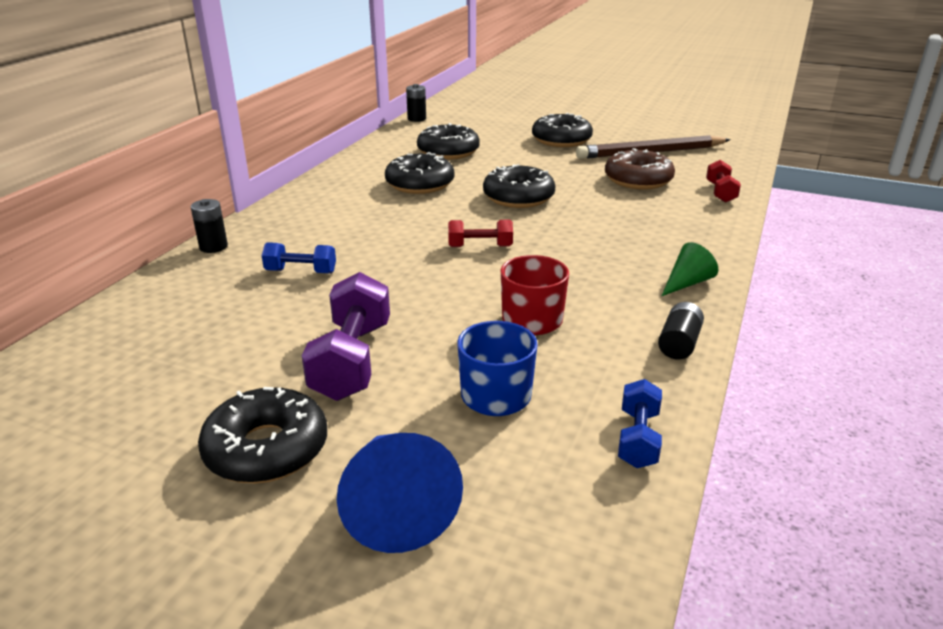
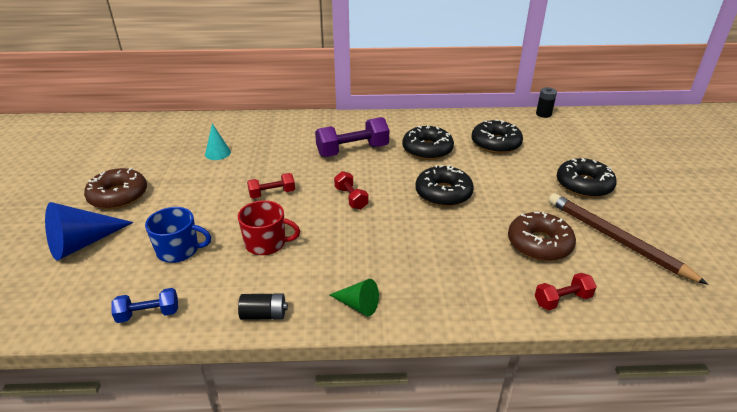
camera: 65 degrees right, 5 degrees up
black battery [191,199,228,253] -> none
black donut [198,387,327,483] -> brown donut [84,168,147,210]
blue dumbbell [262,242,336,274] -> none
purple dumbbell [302,272,390,401] -> purple dumbbell moved to [315,117,389,157]
none -> turquoise cone [205,123,231,160]
none -> red dumbbell [247,173,295,199]

